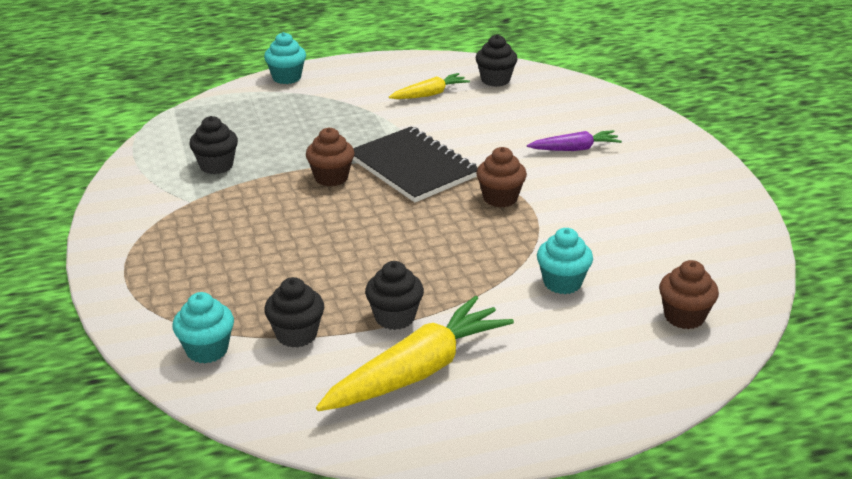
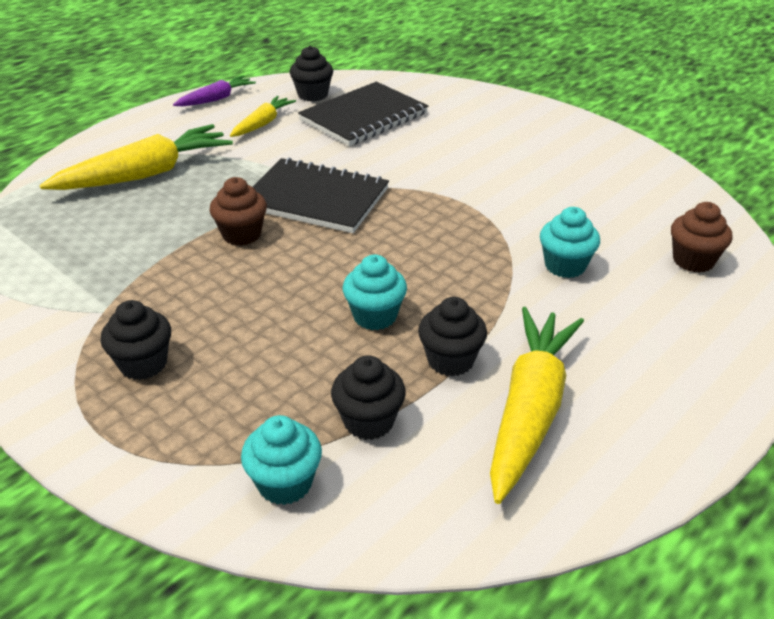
camera: 30 degrees left, 5 degrees up
black cupcake [189,116,238,174] -> black cupcake moved to [100,300,171,380]
turquoise cupcake [264,32,306,84] -> turquoise cupcake moved to [343,254,407,330]
brown cupcake [476,147,527,207] -> none
purple carrot [527,130,622,151] -> purple carrot moved to [173,75,256,106]
none -> yellow carrot [40,124,233,190]
none -> black notebook [298,82,428,146]

